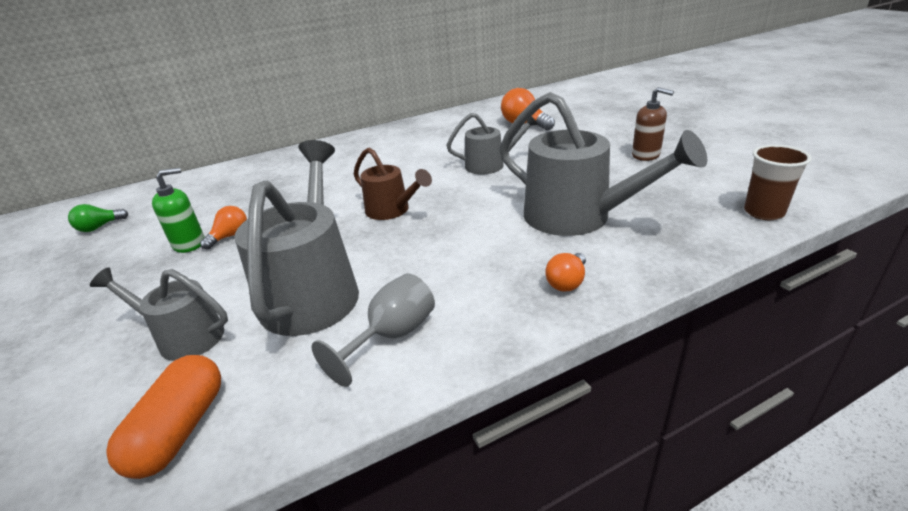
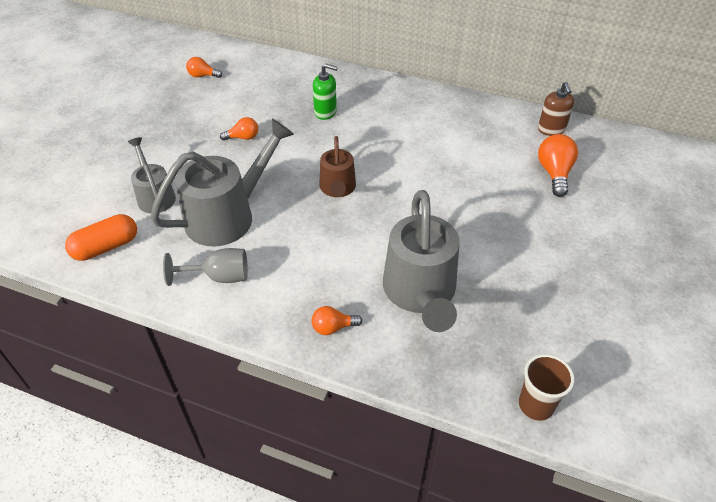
camera: 45 degrees right, 15 degrees up
green light bulb [68,204,129,232] -> orange light bulb [186,57,222,78]
green soap dispenser [152,168,205,253] -> green soap dispenser moved to [313,63,338,120]
grey watering can [446,113,539,174] -> none
brown soap dispenser [632,87,674,161] -> brown soap dispenser moved to [538,82,574,136]

